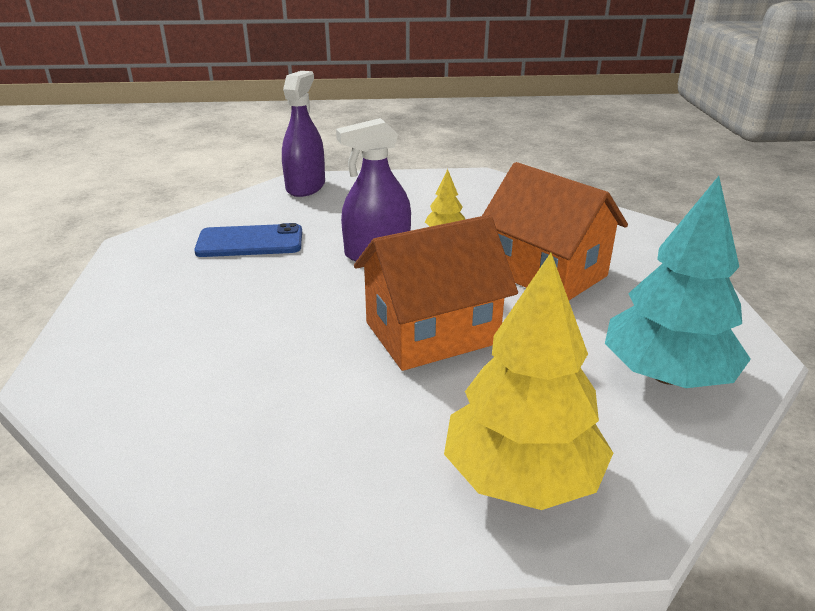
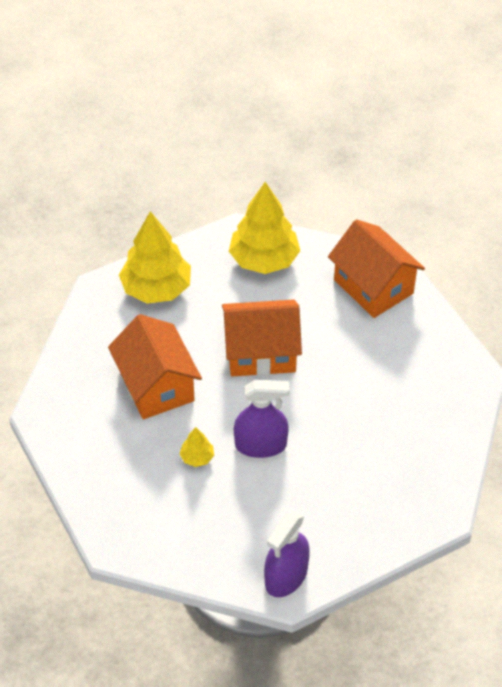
camera: 160 degrees left, 20 degrees up
blue phone [194,223,302,257] -> none
turquoise tree [605,176,751,388] -> yellow tree [119,211,191,304]
none -> orange house [328,219,425,318]

